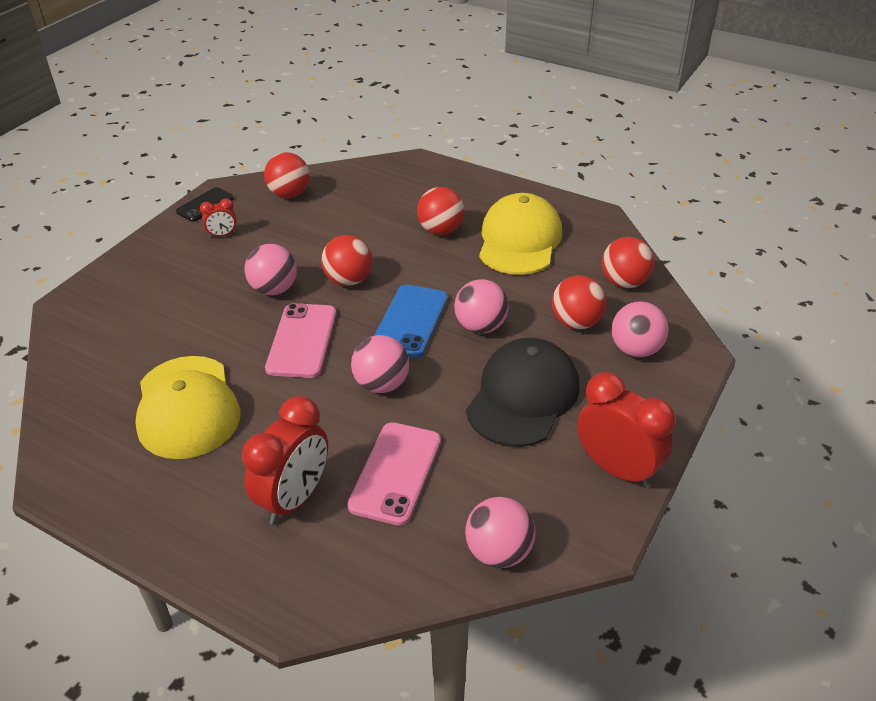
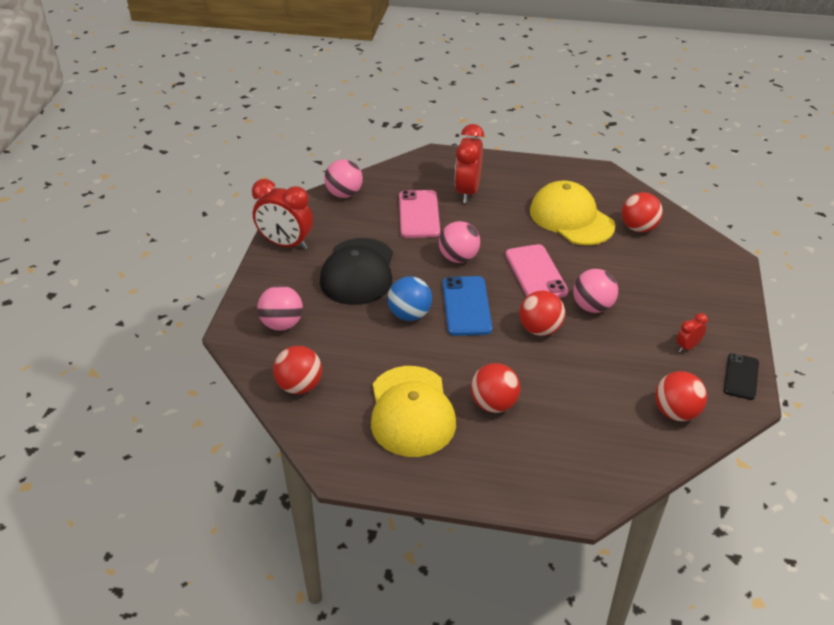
camera: 160 degrees right, 0 degrees up
pink ball [454,279,509,334] -> blue ball [388,276,432,321]
red ball [552,275,606,330] -> red ball moved to [622,192,663,233]

